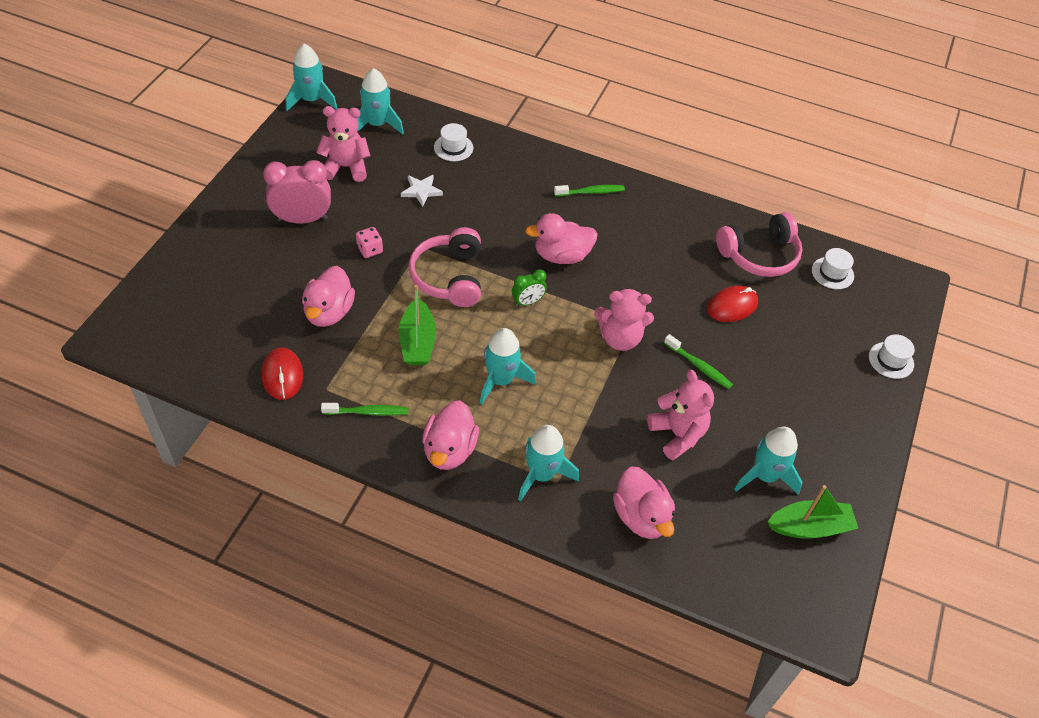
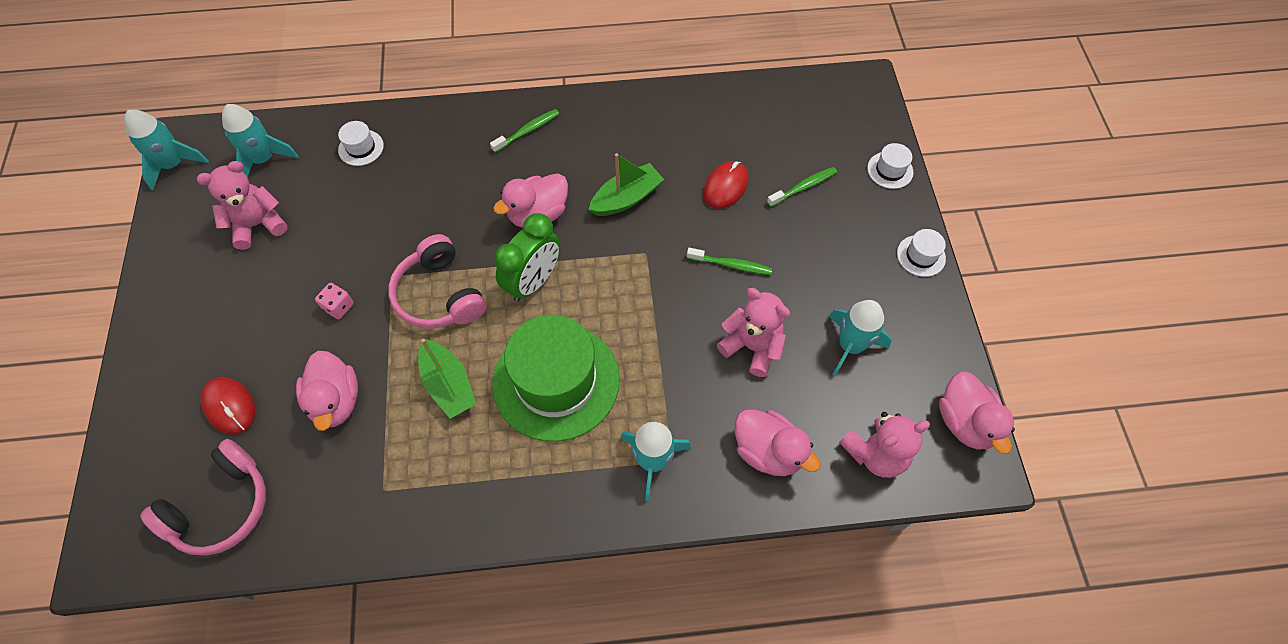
camera: 25 degrees left, 10 degrees up
red mouse [262,348,303,400] -> red mouse moved to [201,377,255,435]
pink clock [263,160,331,224] -> none
green toothbrush [321,403,408,416] -> green toothbrush moved to [767,167,837,207]
white star [401,175,443,207] -> none
pink duck [422,400,479,470] -> pink duck moved to [939,371,1015,454]
turquoise rocket [480,328,536,404] -> green hat [492,315,619,442]
green clock [512,269,547,306] -> green clock [494,213,560,302], size x1.86
pink teddy bear [594,288,654,351] -> pink teddy bear moved to [839,412,930,478]
pink headphones [716,212,802,277] -> pink headphones moved to [140,439,266,556]
green boat [767,485,859,539] -> green boat moved to [589,153,664,216]
white hat [812,248,854,289] -> white hat moved to [897,229,946,277]

